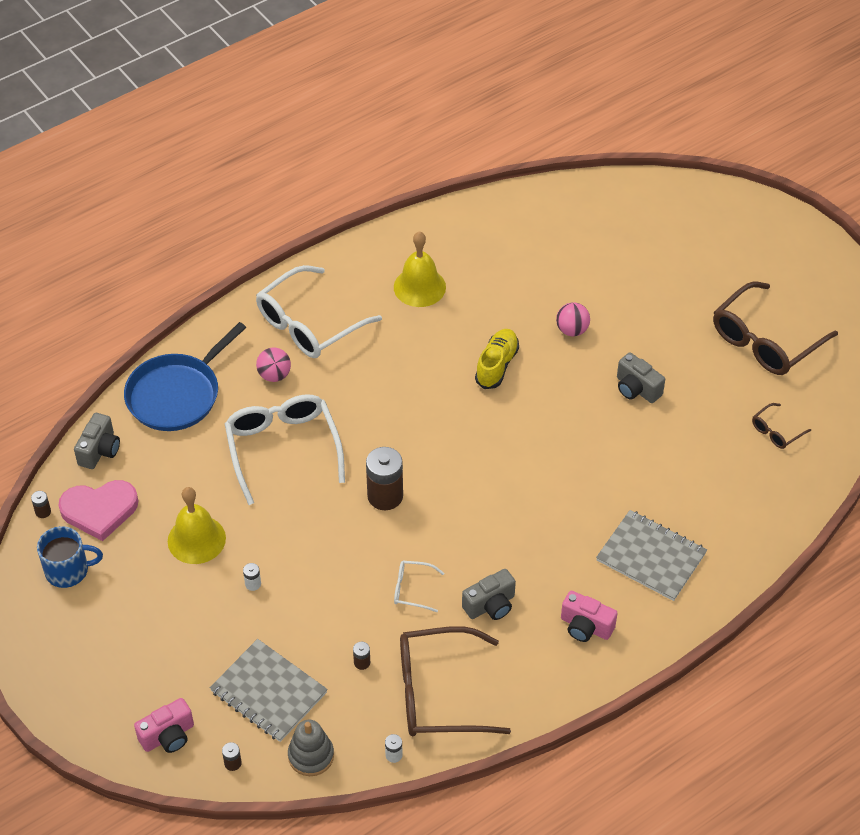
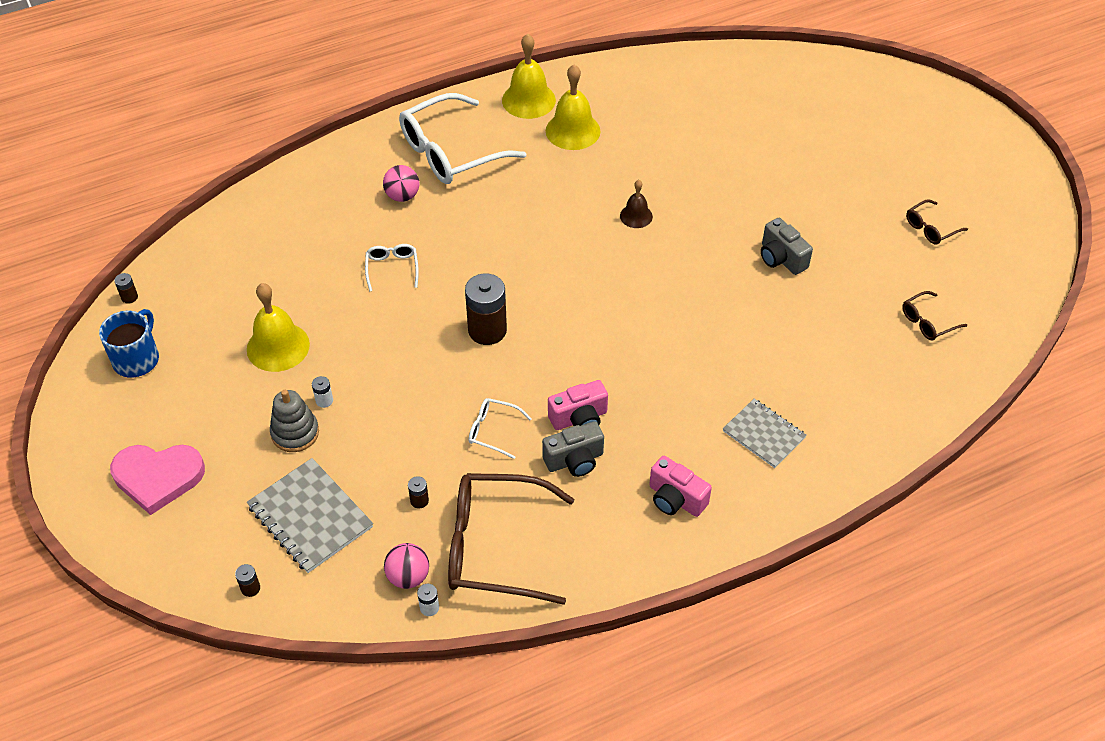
camera: 10 degrees right, 0 degrees up
blue mug [37,526,103,588] -> blue mug turned 75 degrees counterclockwise [99,309,159,378]
pink heart [58,480,138,541] -> pink heart moved to [110,445,205,515]
grey camera [74,413,120,469] -> none
blue pan [124,322,246,431] -> none
pink camera [134,698,194,753] -> pink camera moved to [548,380,608,430]
white glasses [225,394,345,505] -> white glasses [365,244,419,292], size x0.46
grey stacking toy [288,720,334,776] -> grey stacking toy moved to [270,390,319,452]
yellow shoe [475,329,519,389] -> brown bell [620,180,653,228]
pink ball [556,302,590,336] -> pink ball moved to [384,543,429,589]
grey notebook [596,510,707,601] -> grey notebook [723,398,807,468], size x0.67
brown glasses [713,281,838,375] -> brown glasses [906,199,968,244], size x0.46
none -> yellow bell [502,34,556,119]

